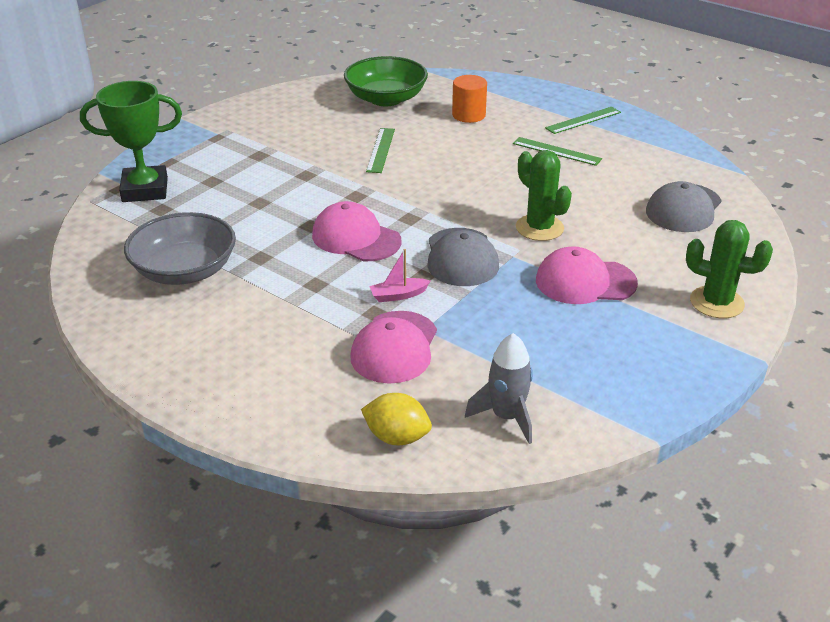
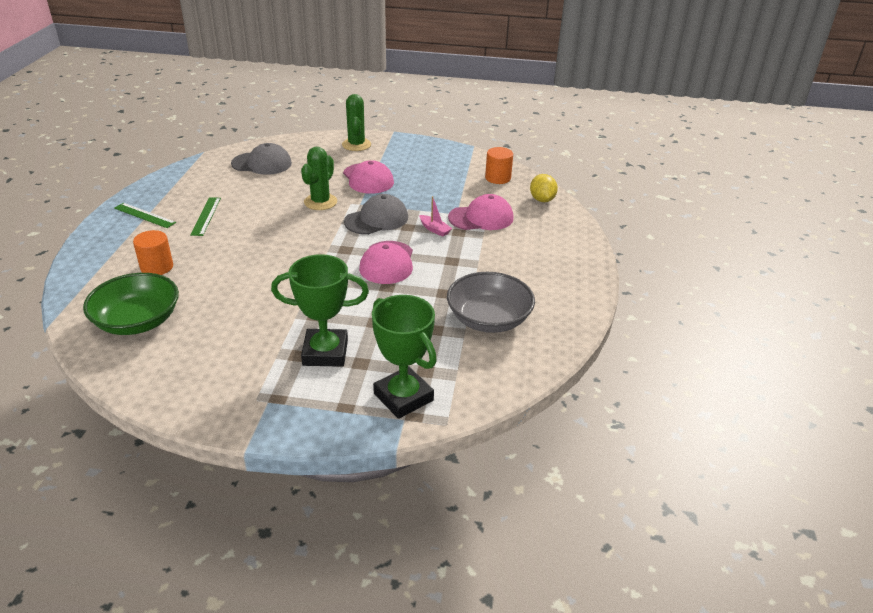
camera: 120 degrees left, 0 degrees up
green ruler [366,128,395,173] -> none
grey rocket [465,333,533,444] -> orange cylinder [485,147,513,184]
none -> green trophy [271,254,369,367]

